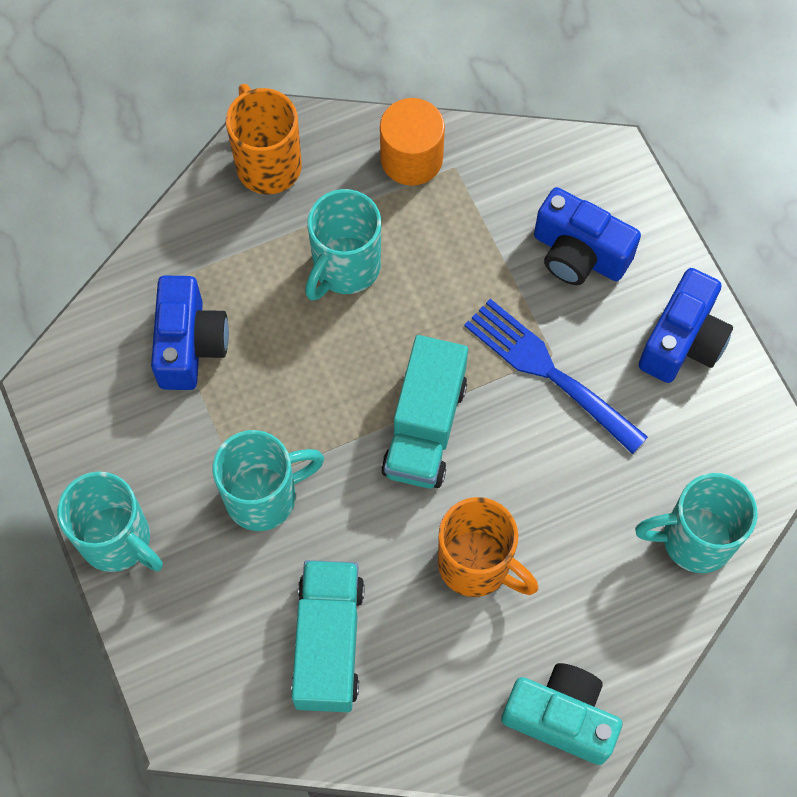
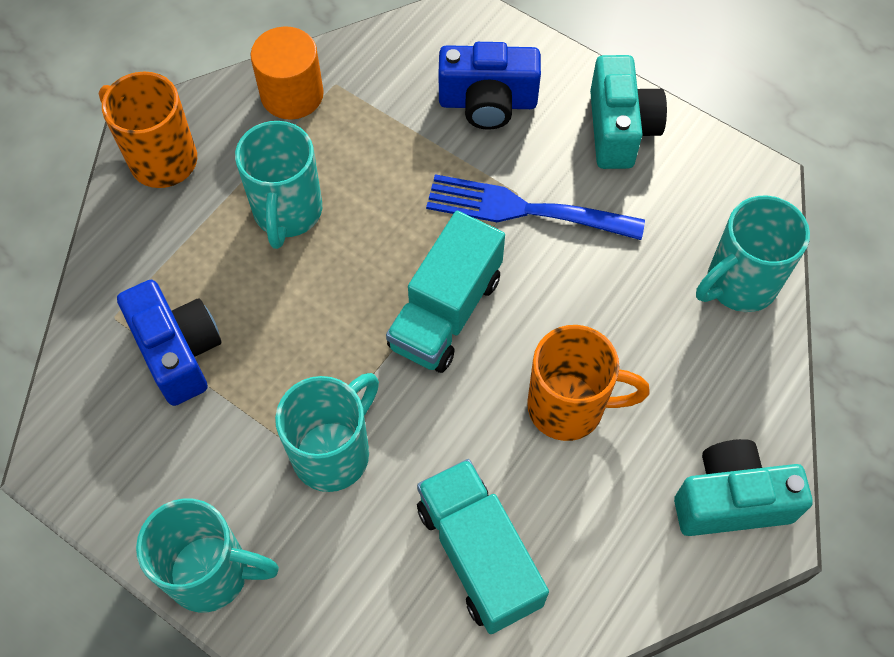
camera: 30 degrees left, 5 degrees down
turquoise truck [381,335,468,488] -> turquoise truck turned 45 degrees clockwise [386,211,505,373]
blue camera [639,268,733,383] -> turquoise camera [590,55,667,169]

